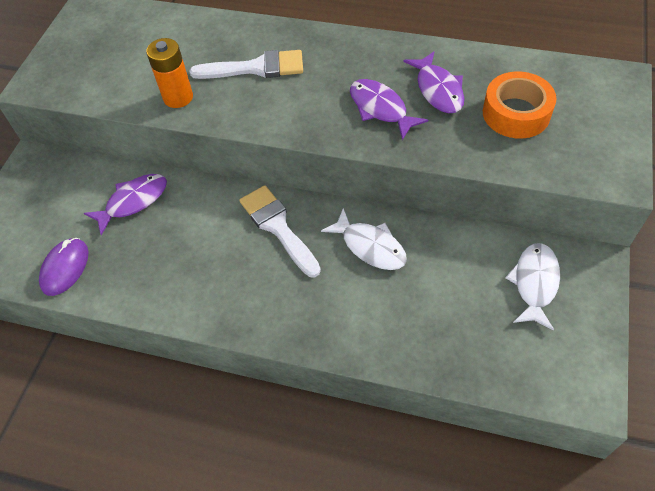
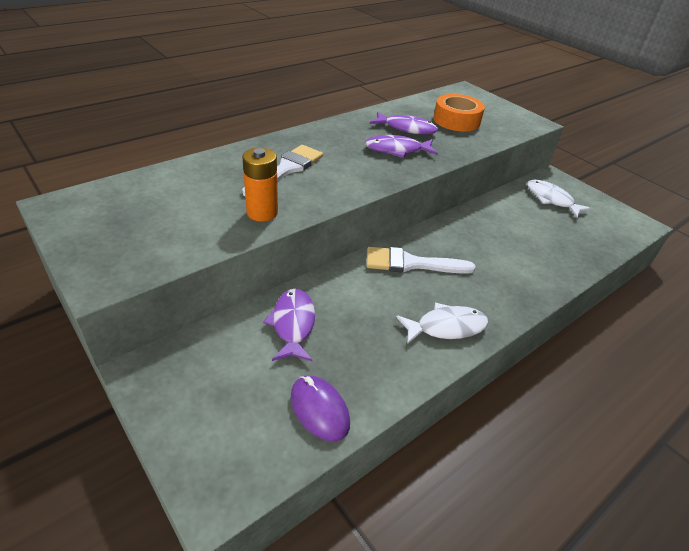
camera: 60 degrees left, 15 degrees down
white fish [321,208,407,270] -> white fish moved to [396,303,489,345]

